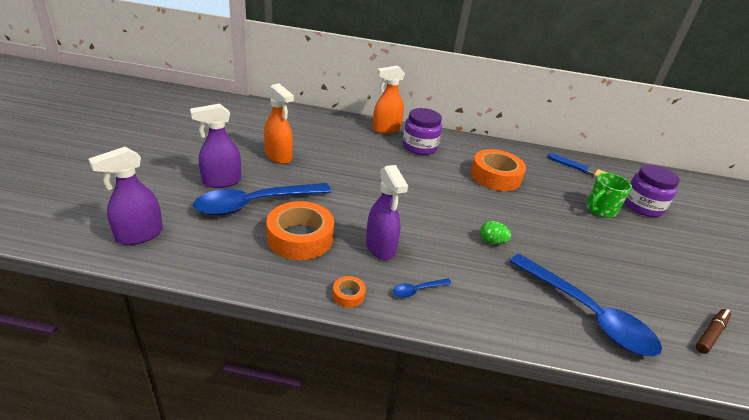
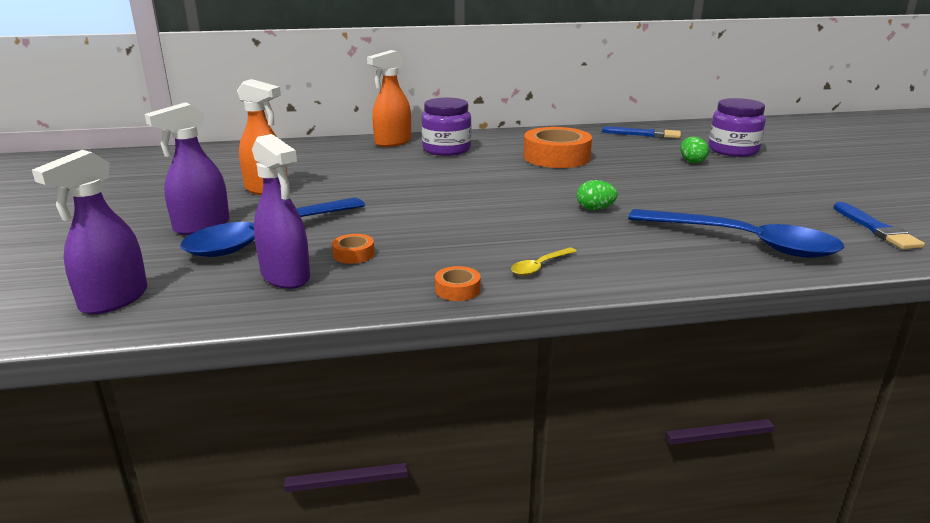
camera: 15 degrees left, 10 degrees down
orange tape [266,201,334,260] -> orange tape [332,234,375,264], size x0.44
purple spray bottle [366,165,408,260] -> purple spray bottle moved to [252,134,310,289]
blue spoon [393,279,452,298] -> yellow spoon [511,247,577,276]
green mug [586,173,632,218] -> green egg [680,137,709,163]
brown marker [696,309,731,354] -> blue brush [834,202,925,249]

